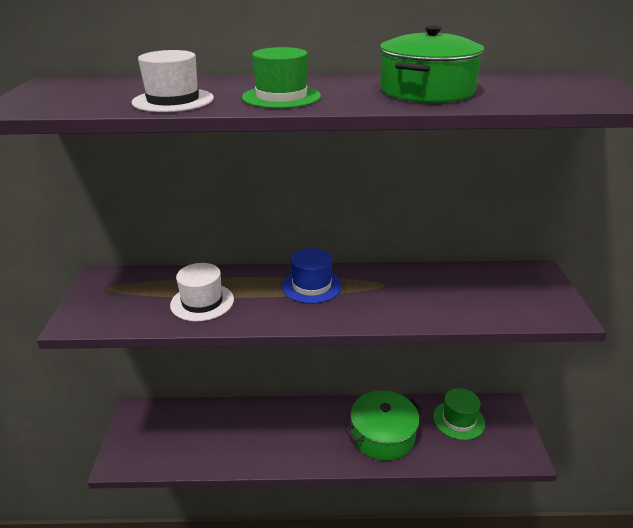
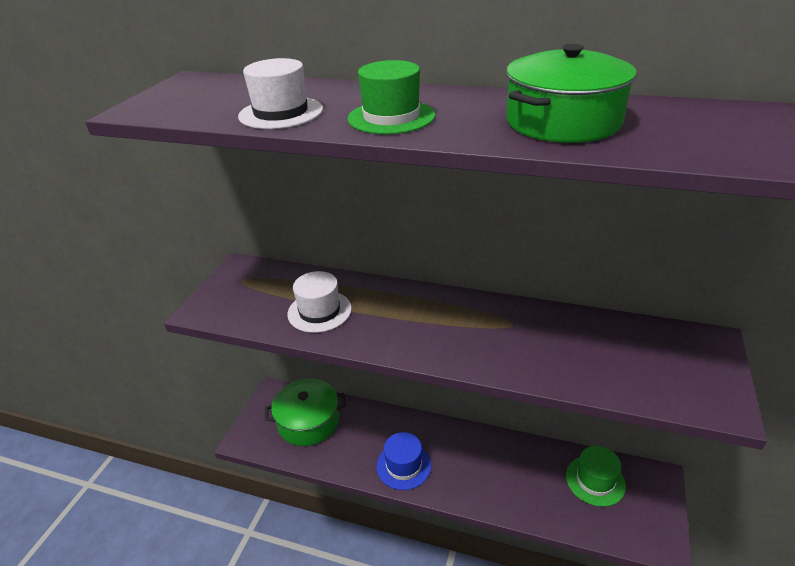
camera: 20 degrees right, 5 degrees up
blue hat [282,248,342,304] -> blue hat moved to [376,432,431,490]
green pot [345,391,423,461] -> green pot moved to [265,379,346,446]

